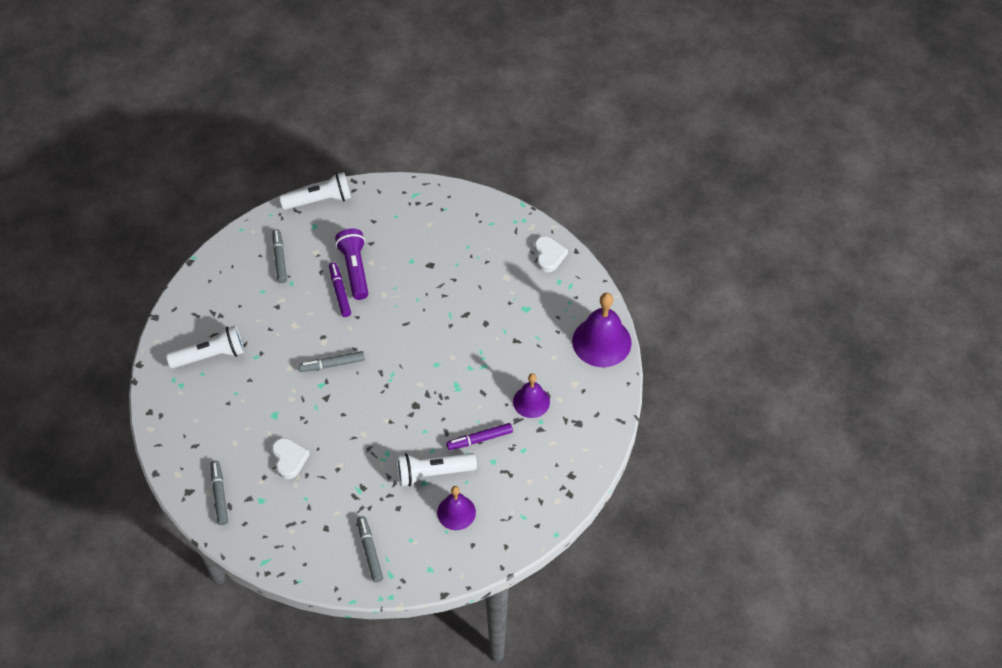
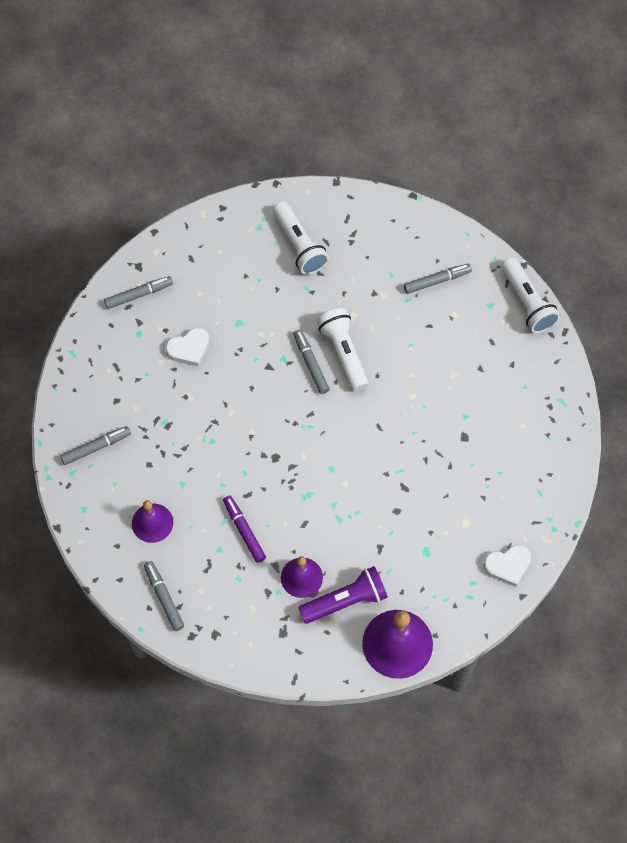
camera: 80 degrees right, 10 degrees up
purple marker [329,263,351,317] -> none
purple flashlight [335,229,368,300] -> purple flashlight moved to [298,566,388,624]
white flashlight [397,453,477,487] -> white flashlight moved to [317,308,369,391]
none -> grey marker [144,561,184,631]

